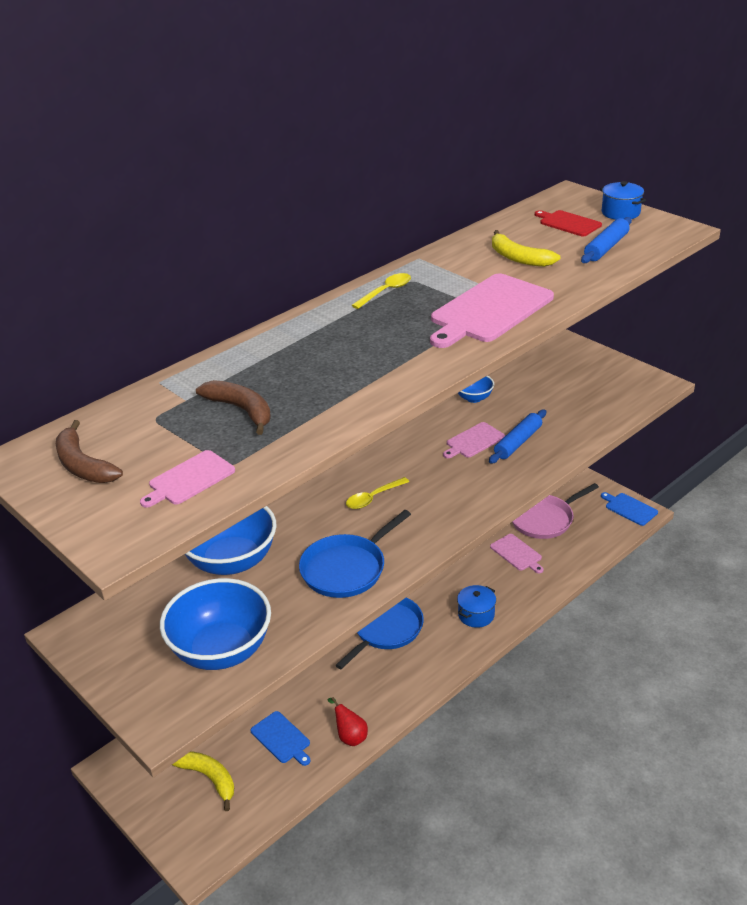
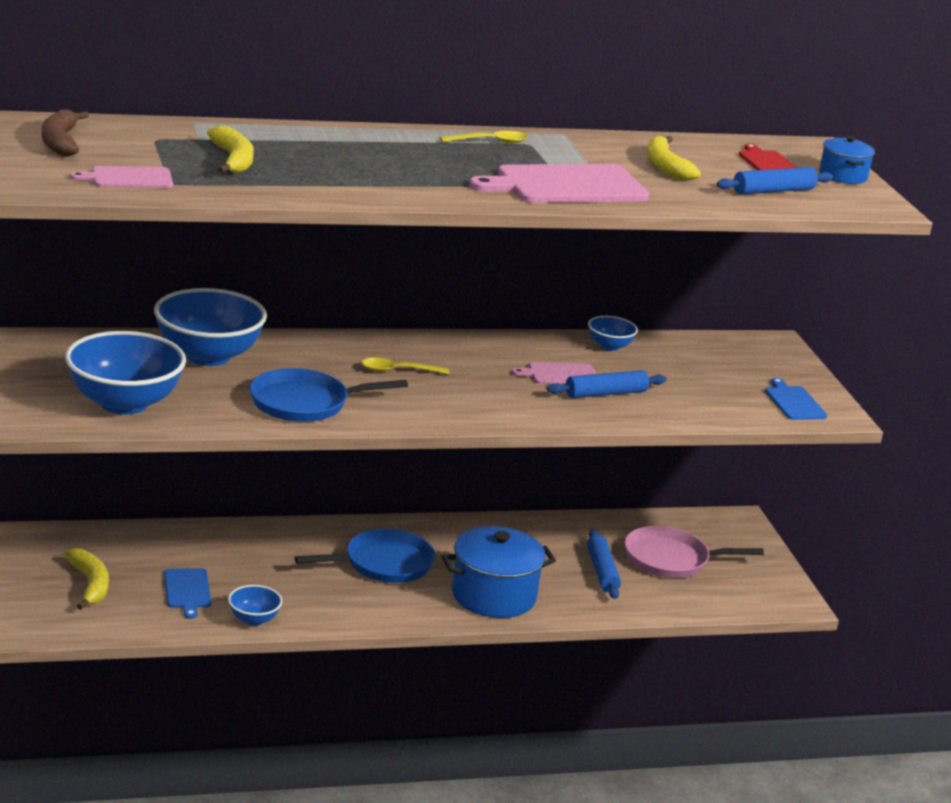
camera: 25 degrees right, 10 degrees down
brown banana [196,380,271,435] -> yellow banana [207,126,254,174]
red pear [328,697,368,746] -> blue bowl [228,585,282,626]
blue pot [457,585,496,628] -> blue pot [441,526,556,618], size x1.83
pink cutting board [490,534,544,573] -> blue rolling pin [587,529,621,599]
blue cutting board [601,492,658,526] -> blue cutting board moved to [765,378,827,420]

